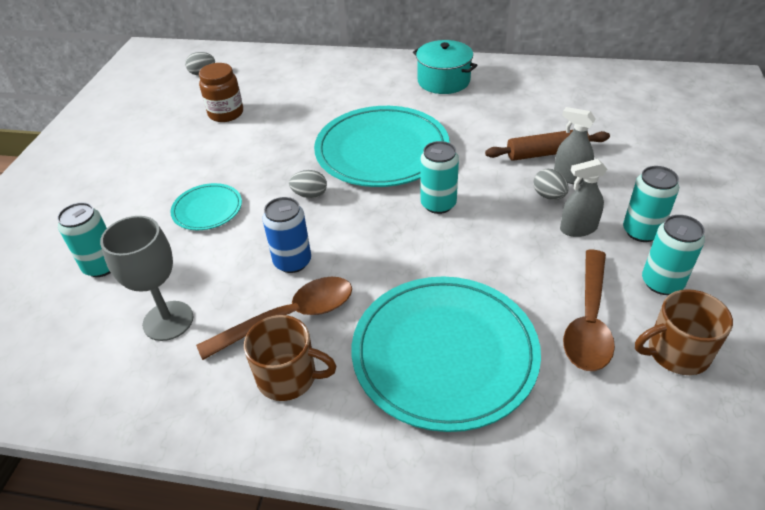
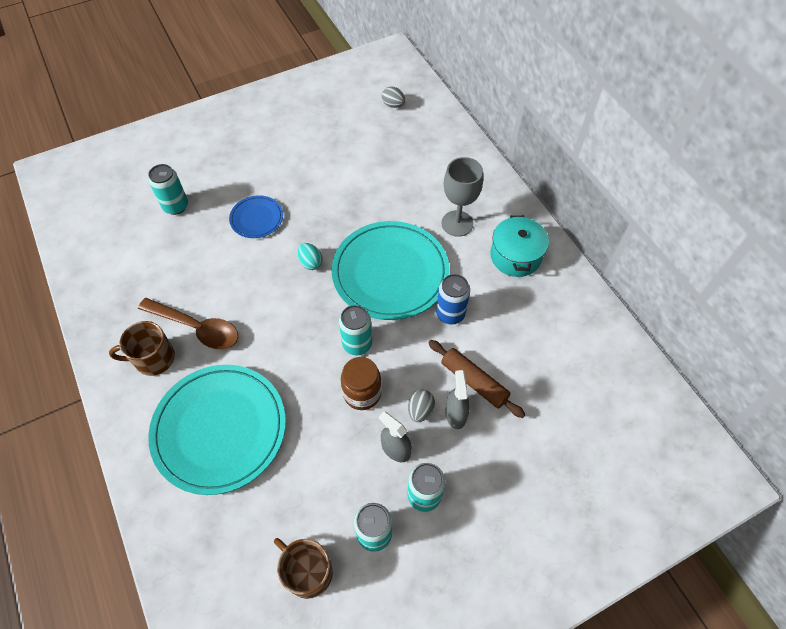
camera: 50 degrees right, 15 degrees up
grey goblet [100,216,193,341] -> grey goblet moved to [441,157,483,237]
turquoise plate [170,183,242,230] -> blue plate [229,195,283,238]
brown jar [199,63,243,122] -> brown jar moved to [341,357,382,410]
brown mug [244,315,337,401] -> brown mug turned 105 degrees clockwise [109,321,175,376]
blue can [263,197,311,273] -> blue can moved to [436,274,470,325]
grey egg [289,170,327,198] -> turquoise egg [297,243,323,270]
brown spoon [563,250,615,371] -> none

